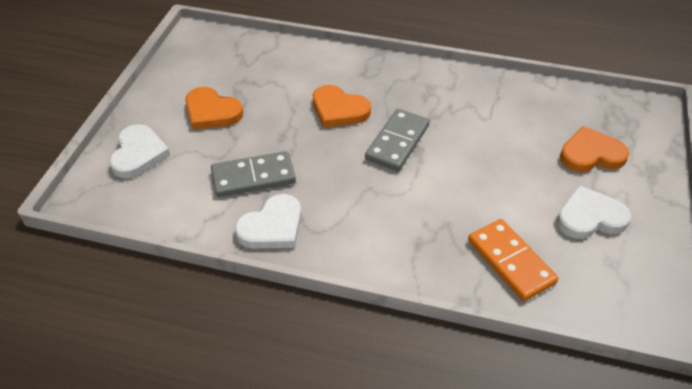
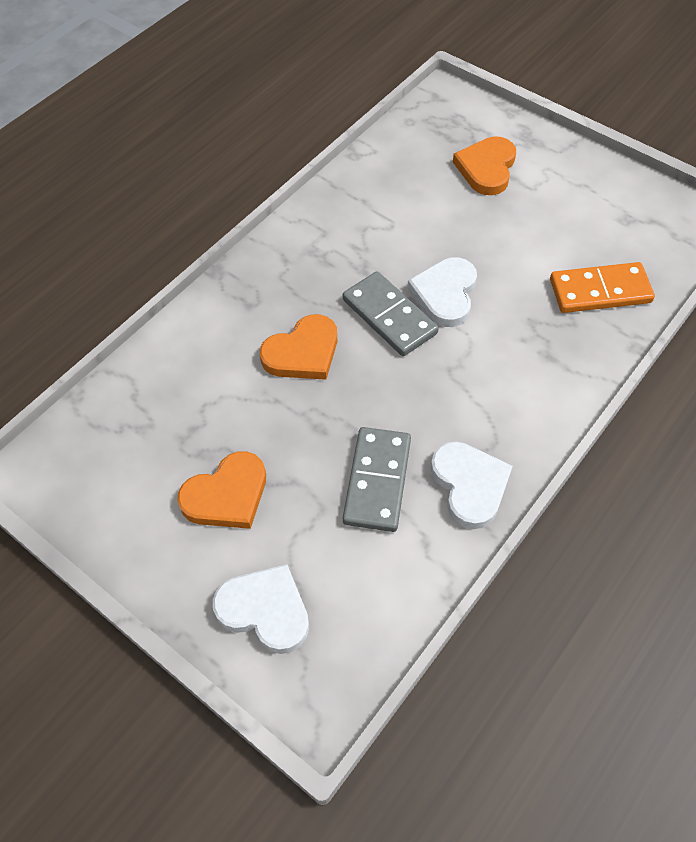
camera: 65 degrees left, 10 degrees up
white heart [557,185,631,239] -> white heart moved to [407,257,477,327]

